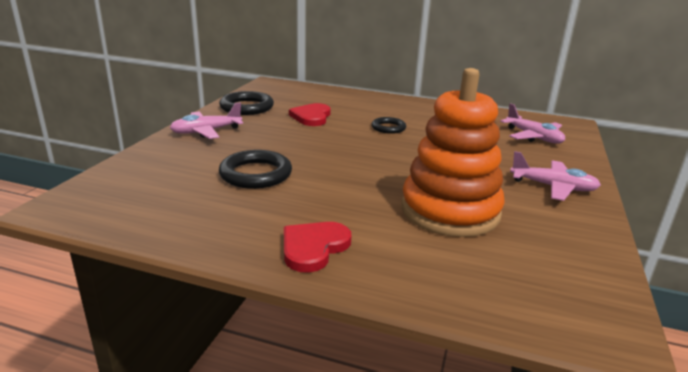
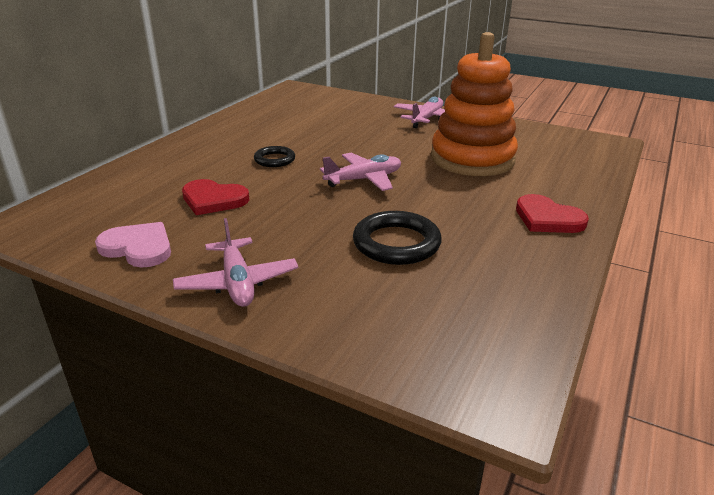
camera: 80 degrees left, 5 degrees up
black ring [219,91,274,115] -> pink heart [95,222,171,267]
pink plane [500,103,565,144] -> pink plane moved to [320,153,401,191]

